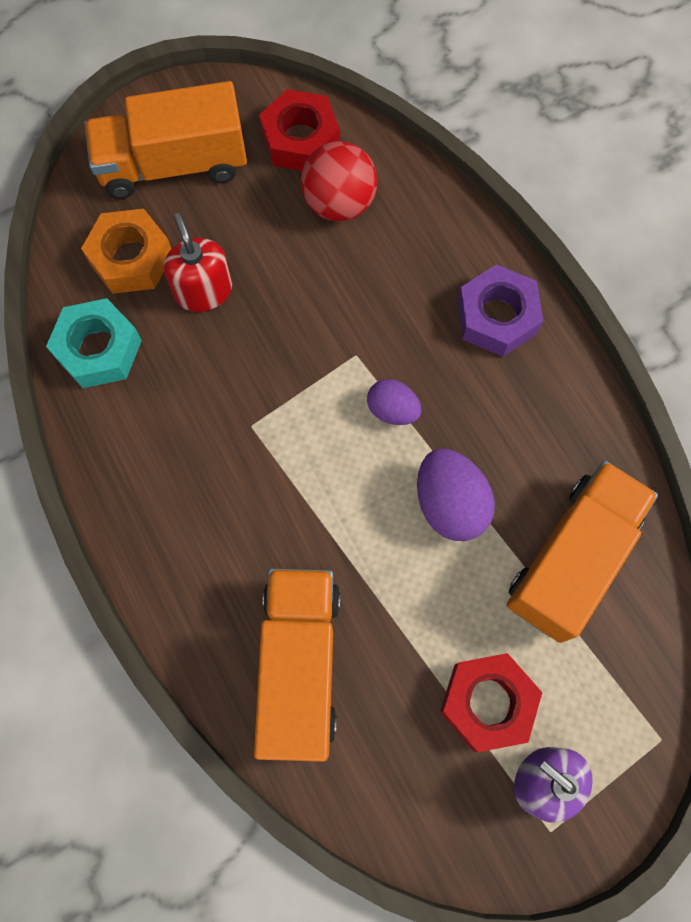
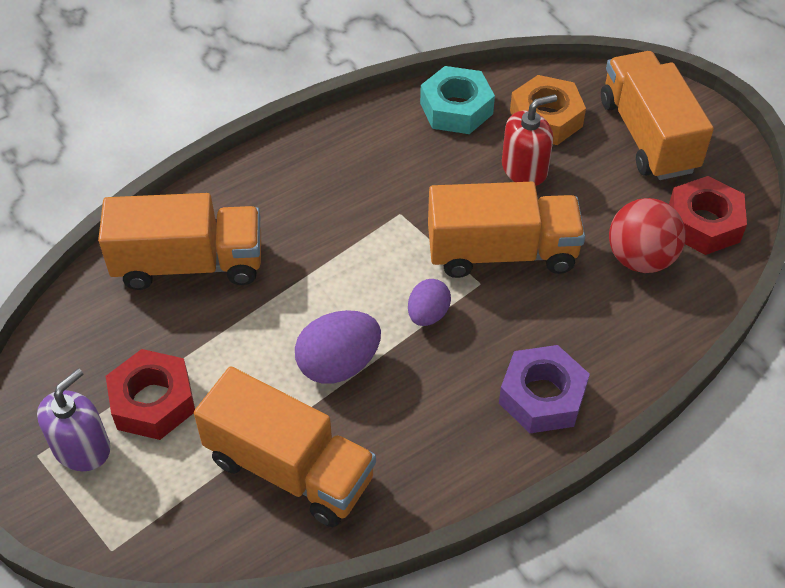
camera: 85 degrees right, 20 degrees down
none -> orange truck [428,182,585,278]

